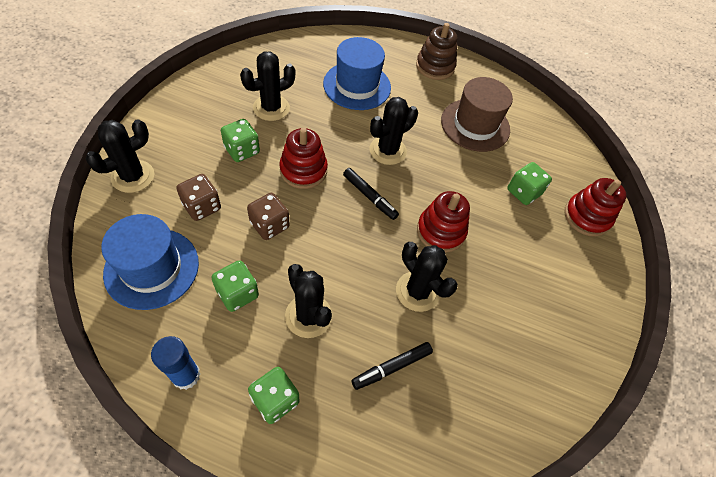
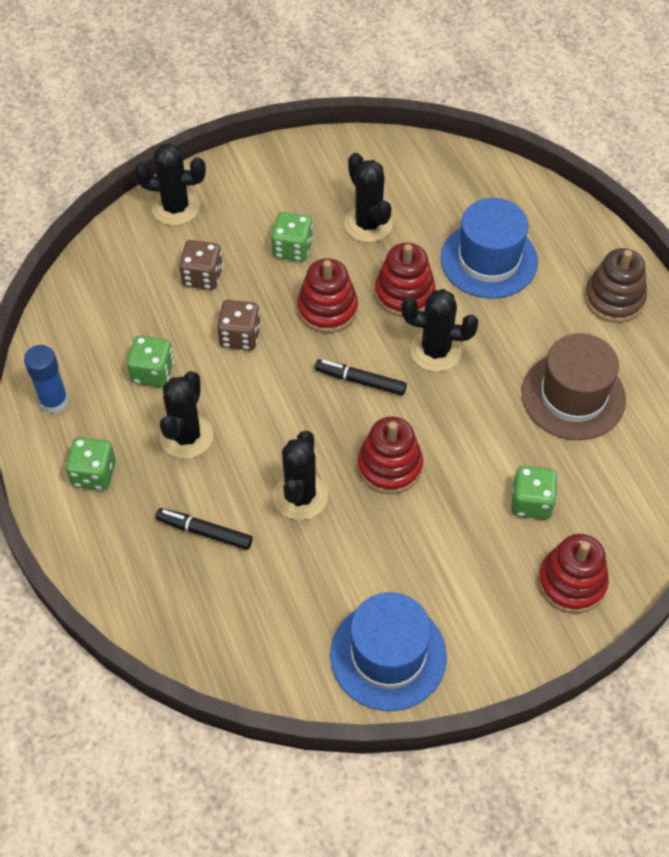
camera: 55 degrees right, 0 degrees up
blue hat [101,214,199,310] -> blue hat moved to [330,592,447,711]
black cactus [240,51,295,121] -> black cactus turned 45 degrees clockwise [344,153,393,243]
black marker [343,168,399,220] -> black marker turned 105 degrees clockwise [315,359,407,395]
none -> red stacking toy [375,243,435,317]

